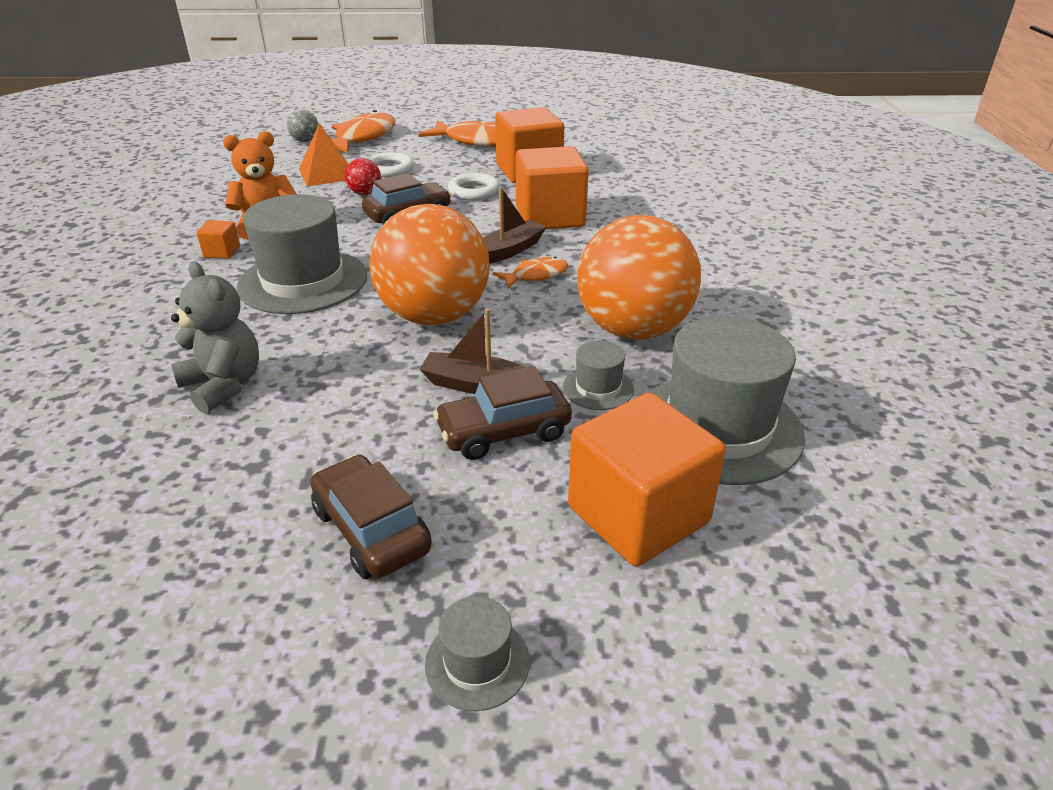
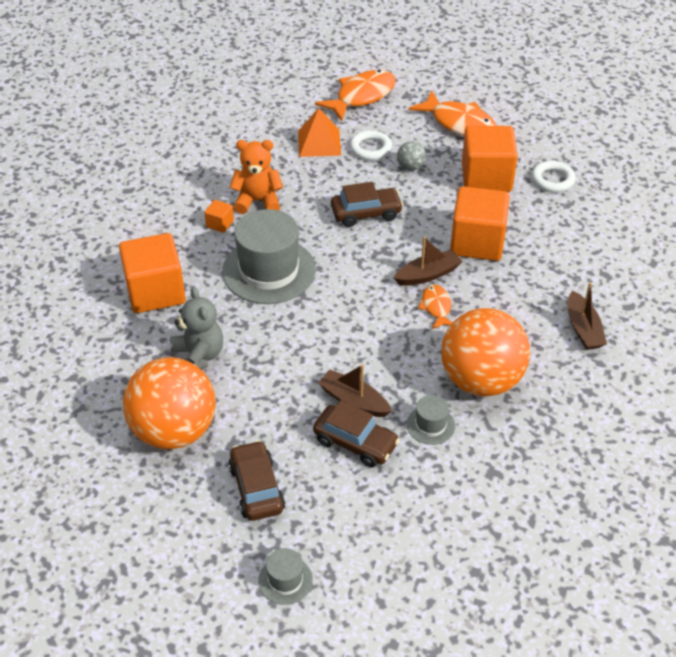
camera: 20 degrees right, 10 degrees up
grey ball [287,110,319,142] -> grey ball moved to [397,141,426,171]
red ball [345,158,381,195] -> none
orange ball [369,204,490,325] -> orange ball moved to [123,357,216,449]
brown car [433,366,572,460] -> brown car turned 150 degrees counterclockwise [313,400,400,468]
white ring [448,173,500,201] -> white ring moved to [532,161,576,192]
orange fish [493,257,568,289] -> orange fish turned 90 degrees counterclockwise [418,285,453,329]
orange cube [568,392,726,566] -> orange cube moved to [119,233,186,313]
grey hat [650,316,805,485] -> none
none -> brown boat [568,282,607,350]

